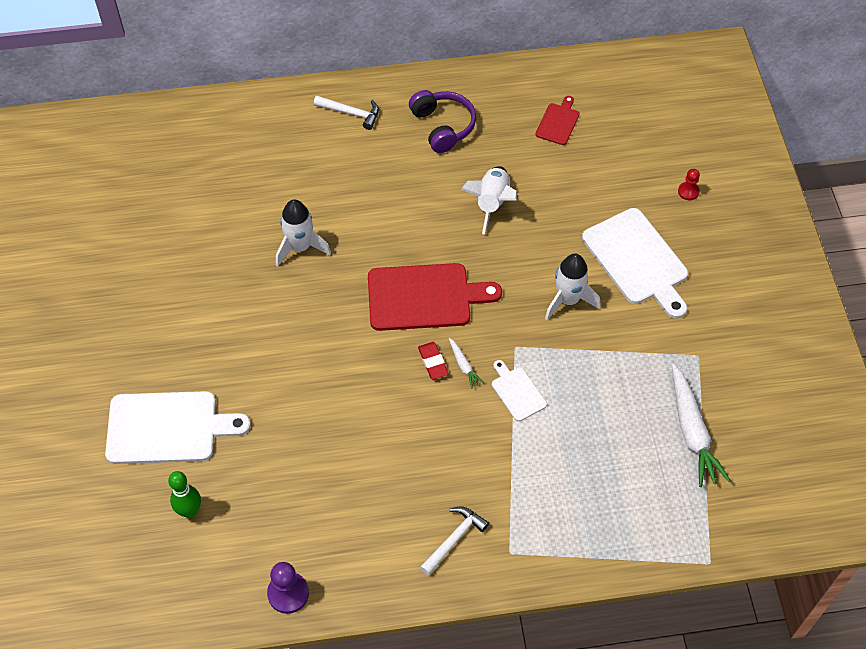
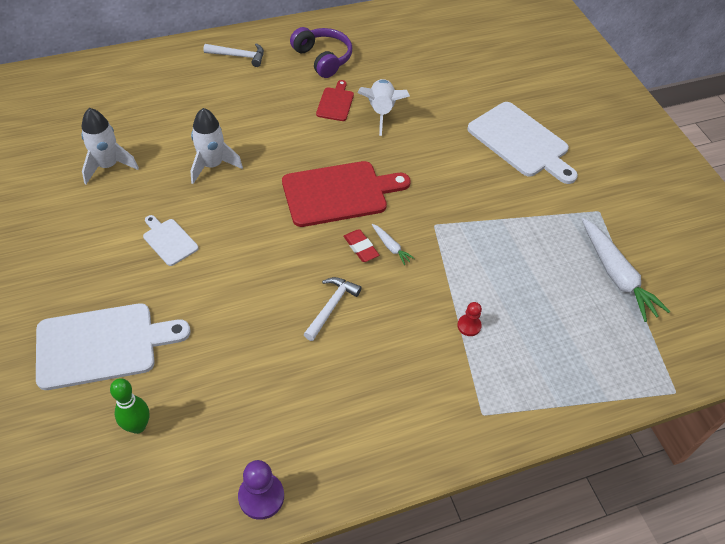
camera: 15 degrees left, 5 degrees down
white hammer [420,507,489,575] -> white hammer moved to [303,277,362,341]
white cutting board [492,360,547,422] -> white cutting board moved to [143,215,199,266]
red cutting board [535,96,580,145] -> red cutting board moved to [316,80,354,121]
white rocket [545,254,600,320] -> white rocket moved to [81,108,139,184]
red pawn [678,169,700,200] -> red pawn moved to [457,302,482,336]

